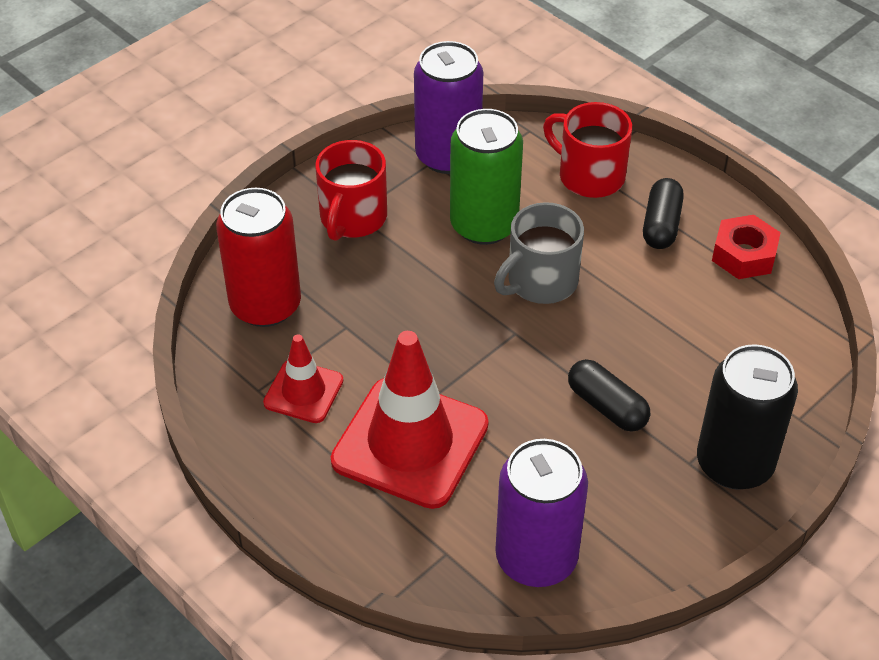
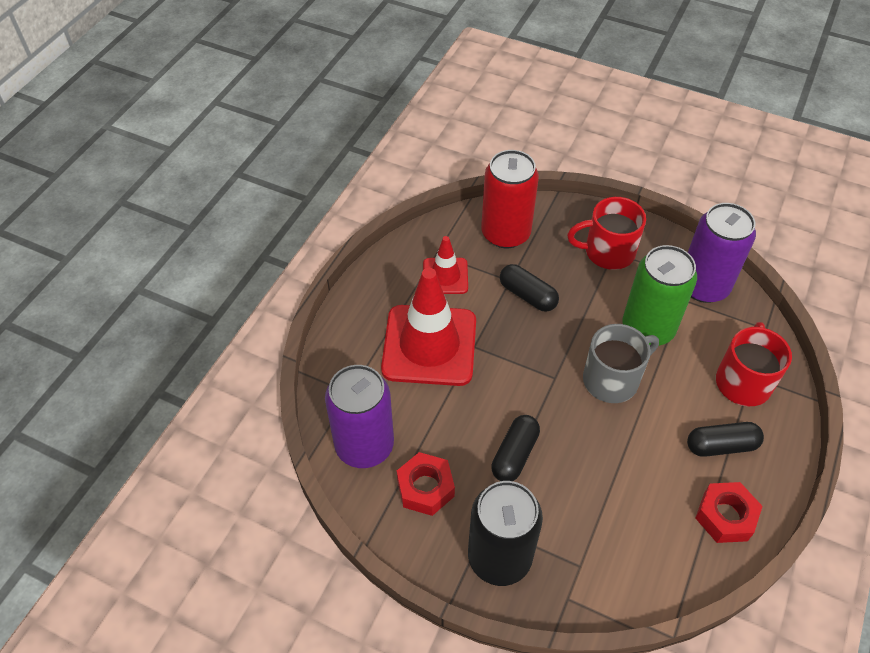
camera: 70 degrees right, 5 degrees up
grey mug [494,202,584,304] -> grey mug turned 120 degrees clockwise [583,324,659,403]
none -> red nut [397,452,455,516]
none -> black capsule [500,264,559,312]

